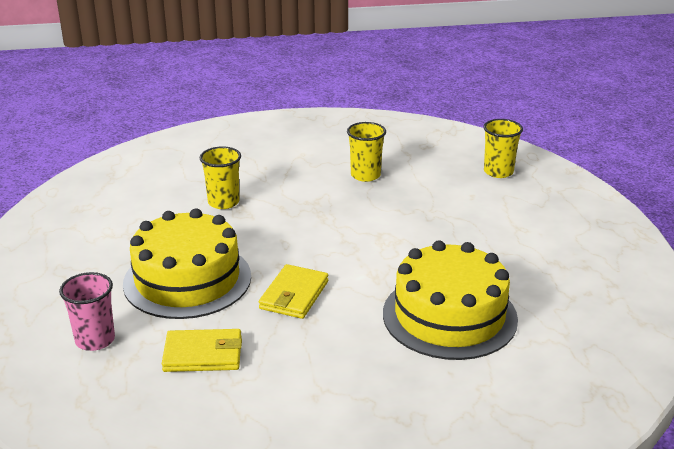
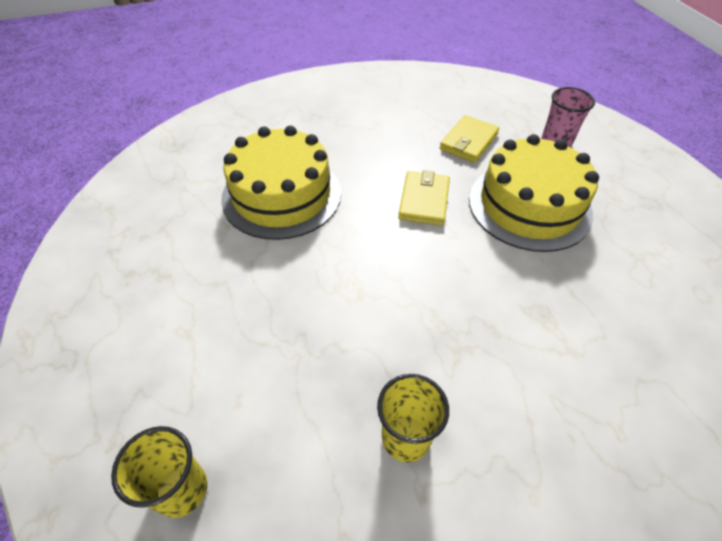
camera: 170 degrees right, 20 degrees up
yellow wallet [162,329,242,372] -> yellow wallet turned 45 degrees counterclockwise [440,115,499,163]
yellow cup [200,146,241,209] -> none

